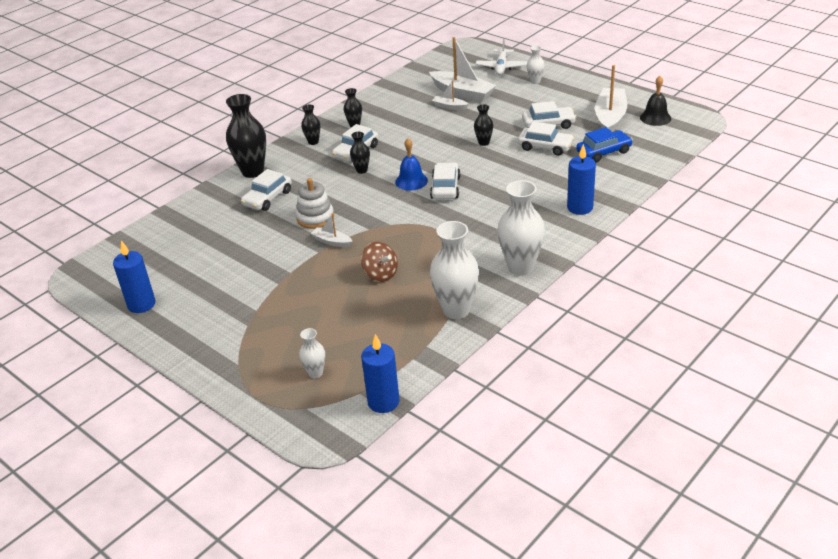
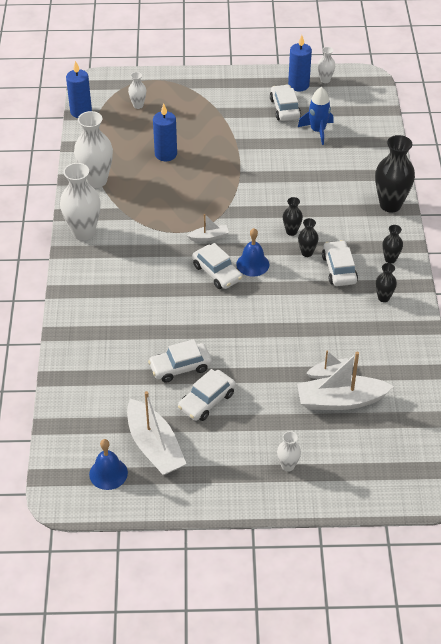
camera: 135 degrees right, 10 degrees up
white car [241,169,292,211] -> white car moved to [270,84,301,121]
white stacking toy [296,178,334,229] -> none
white boat [311,214,353,247] -> white boat moved to [187,214,229,242]
brown spinning top [361,242,398,282] -> none
black vase [474,104,493,146] -> black vase moved to [283,197,303,236]
white plane [476,39,527,75] -> none
blue candle [567,144,596,215] -> blue candle moved to [153,103,177,161]
blue car [576,127,633,162] -> none
black bell [640,76,671,126] -> blue bell [89,439,128,490]
none -> blue rocket [298,87,334,145]
none -> white vase [318,47,335,83]

